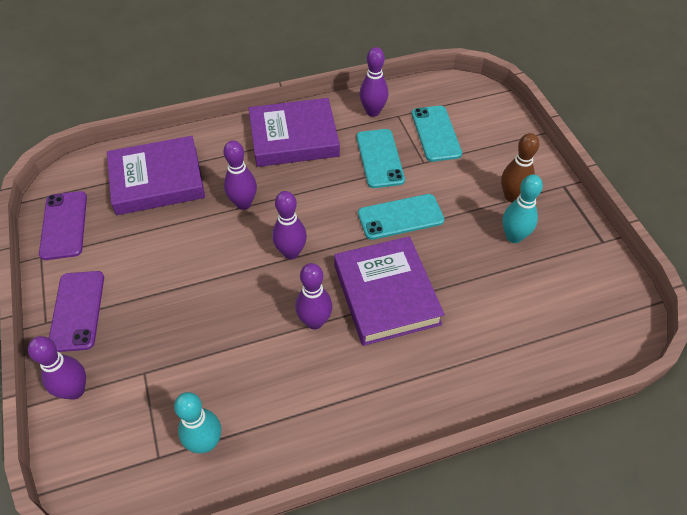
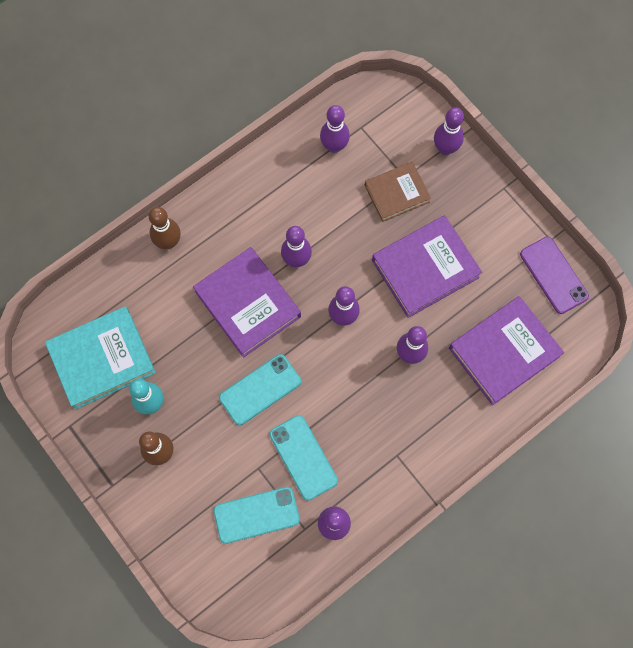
camera: 160 degrees right, 20 degrees up
purple phone [49,271,104,352] -> none
turquoise bowling pin [174,392,221,453] -> purple bowling pin [320,105,350,153]
purple book [249,98,340,167] -> purple book moved to [372,215,482,318]
turquoise phone [412,106,462,162] -> turquoise phone turned 75 degrees counterclockwise [213,487,300,544]
none -> turquoise book [45,306,156,410]
none -> brown bowling pin [149,207,181,249]
none -> brown book [365,162,431,222]

